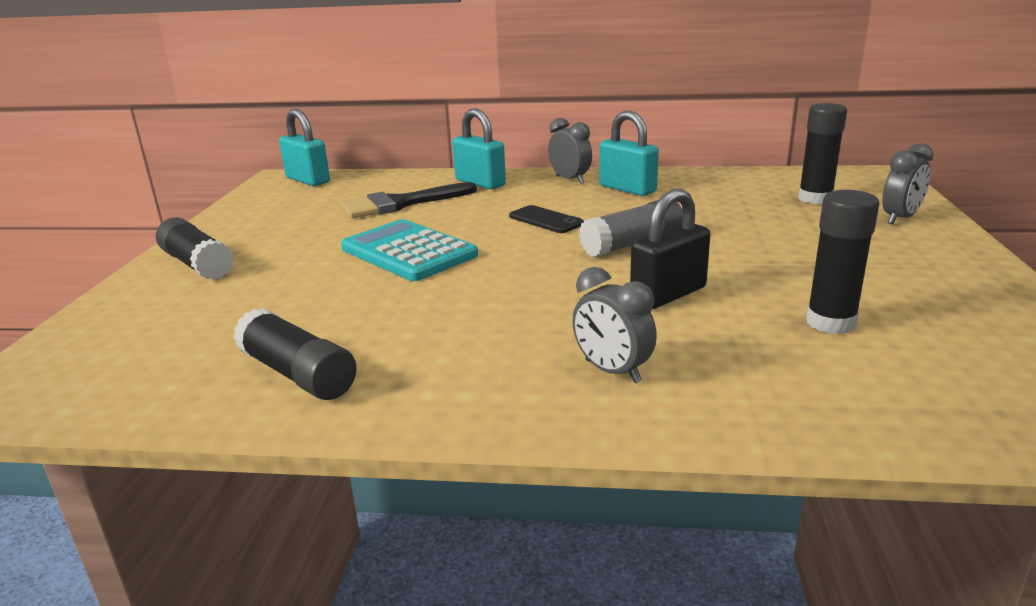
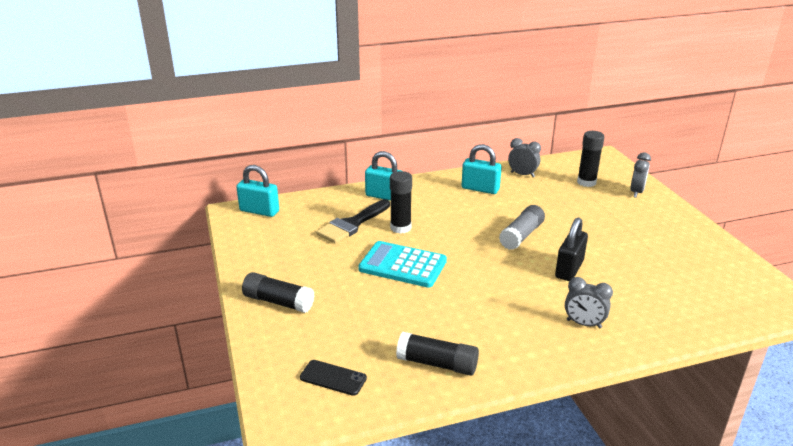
camera: 25 degrees left, 5 degrees up
black phone [509,205,584,233] -> black phone moved to [300,360,367,396]
grey clock [548,118,592,184] -> grey clock moved to [508,138,541,177]
black glue stick [806,190,879,334] -> black glue stick moved to [390,171,412,234]

